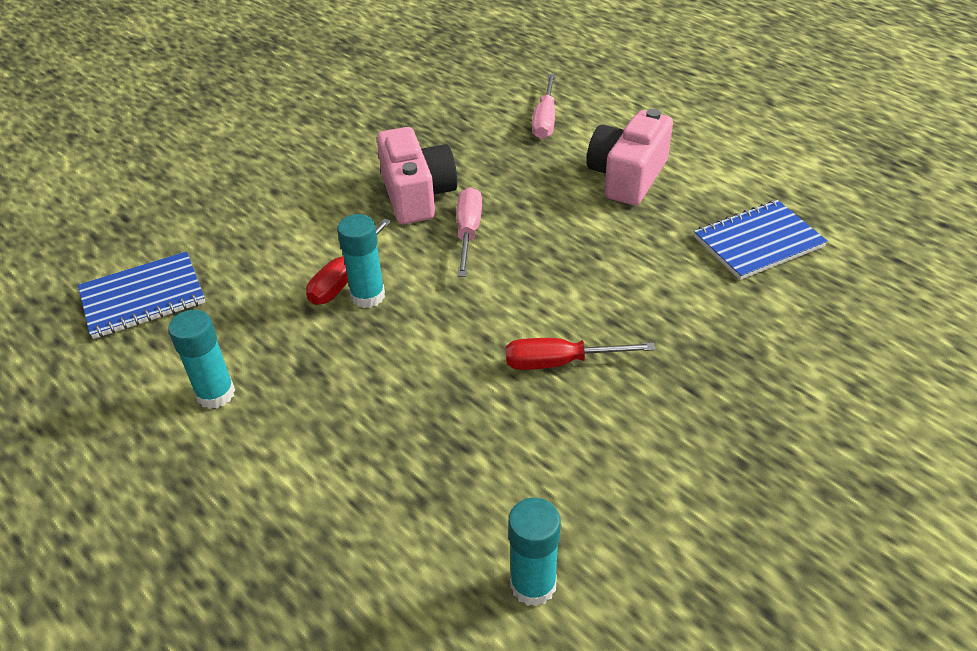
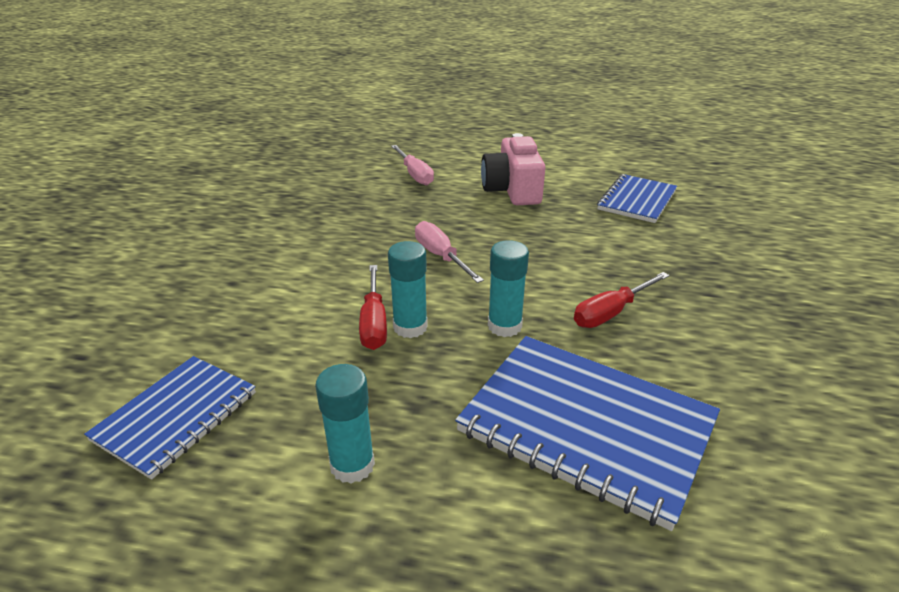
camera: 35 degrees left, 10 degrees down
pink camera [377,127,457,224] -> none
turquoise glue stick [508,498,561,607] -> turquoise glue stick moved to [488,240,529,337]
none -> blue notebook [455,336,720,531]

